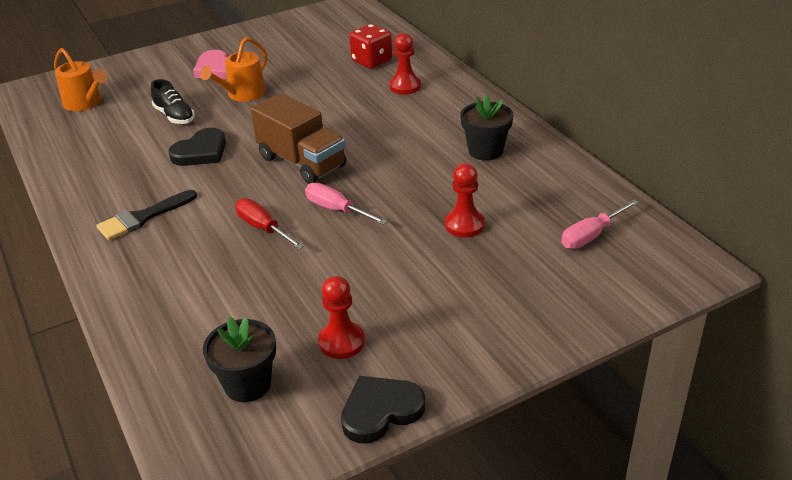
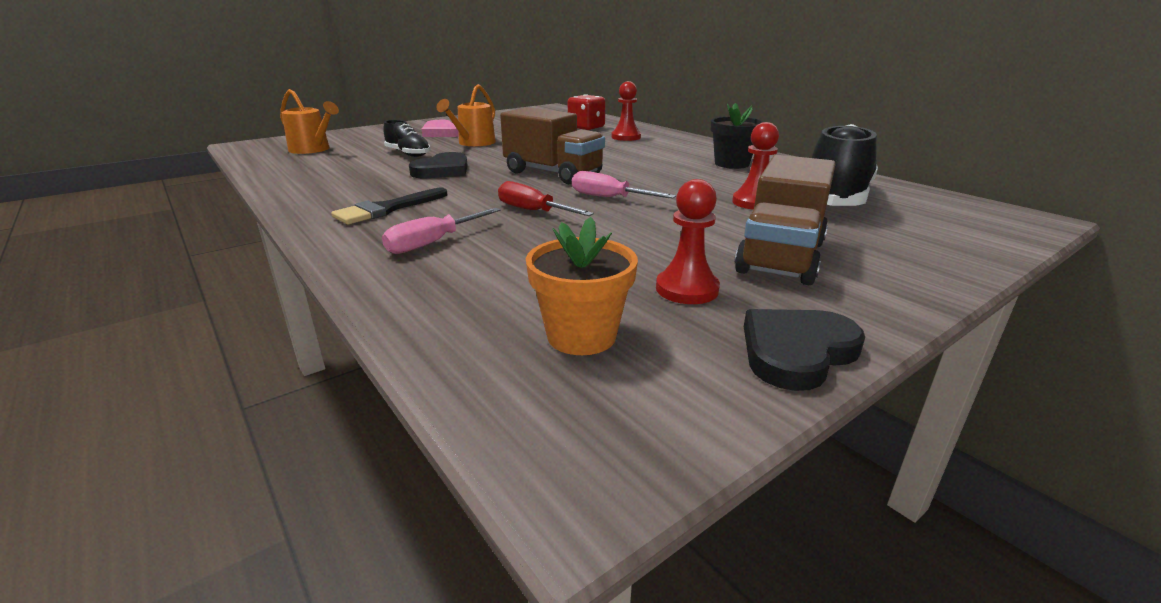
camera: 10 degrees left, 10 degrees down
black flower pot [203,317,276,402] -> orange flower pot [526,217,638,355]
pink screwdriver [561,199,639,249] -> pink screwdriver moved to [382,208,500,254]
none -> brown truck [735,155,836,285]
none -> black shoe [812,124,878,206]

